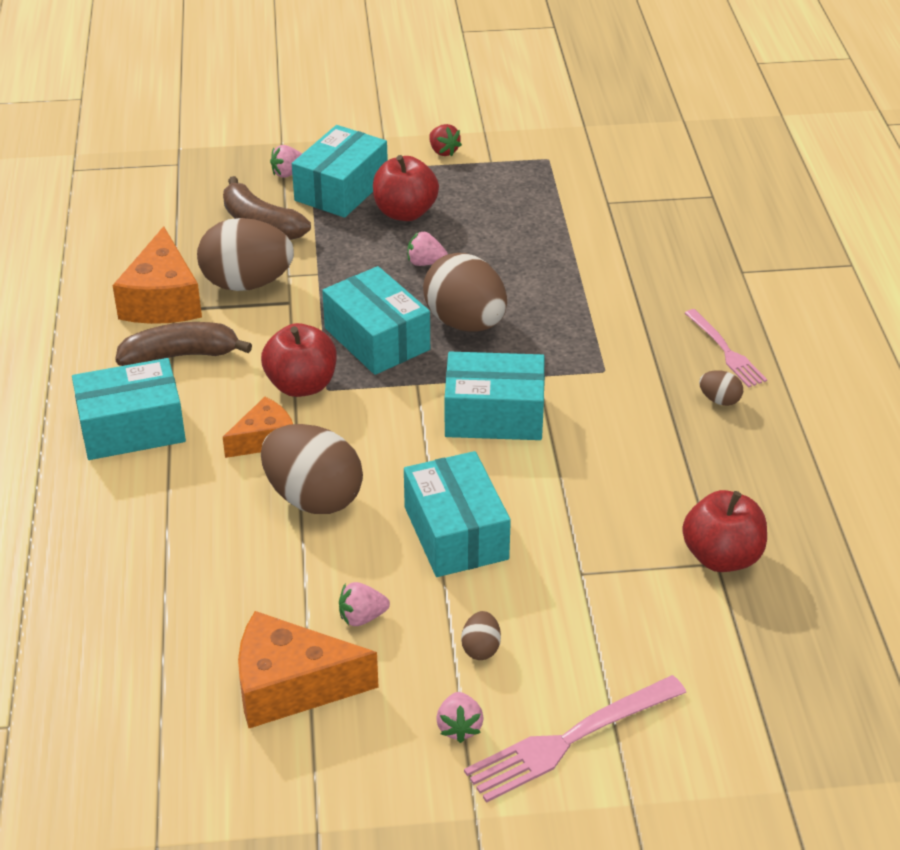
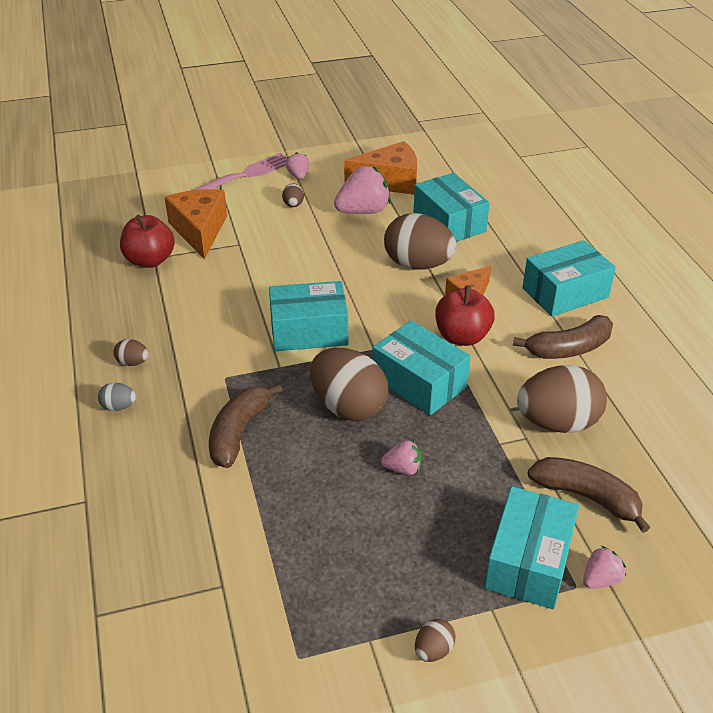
camera: 170 degrees right, 0 degrees up
orange cheese [113,226,202,324] -> orange cheese moved to [164,189,227,259]
pink strawberry [339,582,390,626] -> pink strawberry [334,166,391,214], size x1.93
red apple [373,155,439,221] -> none
turquoise box [404,451,511,577] -> turquoise box moved to [413,173,489,242]
red strawberry [429,124,462,156] -> brown egg [415,619,456,662]
pink fork [685,309,767,388] -> grey egg [98,383,136,411]
none -> brown banana [209,384,283,468]

